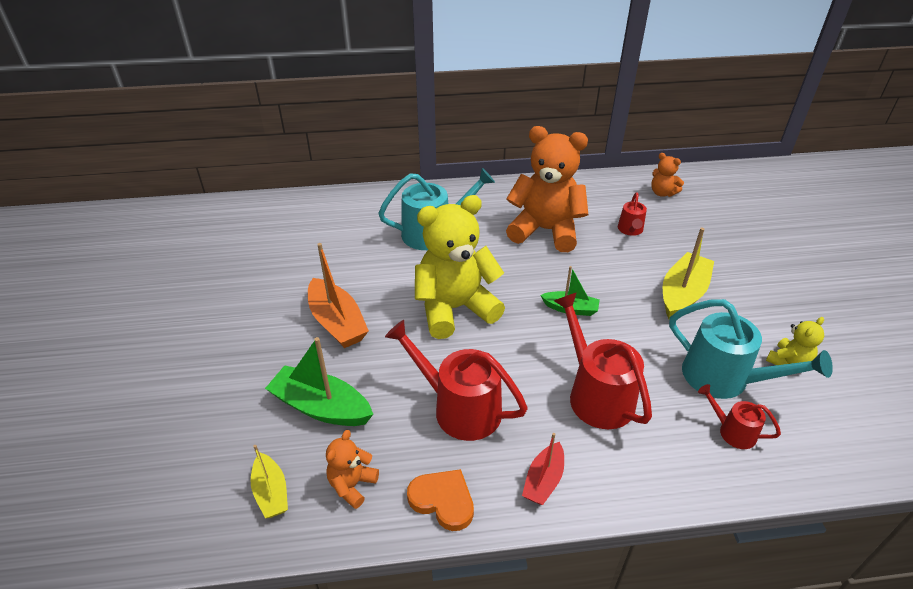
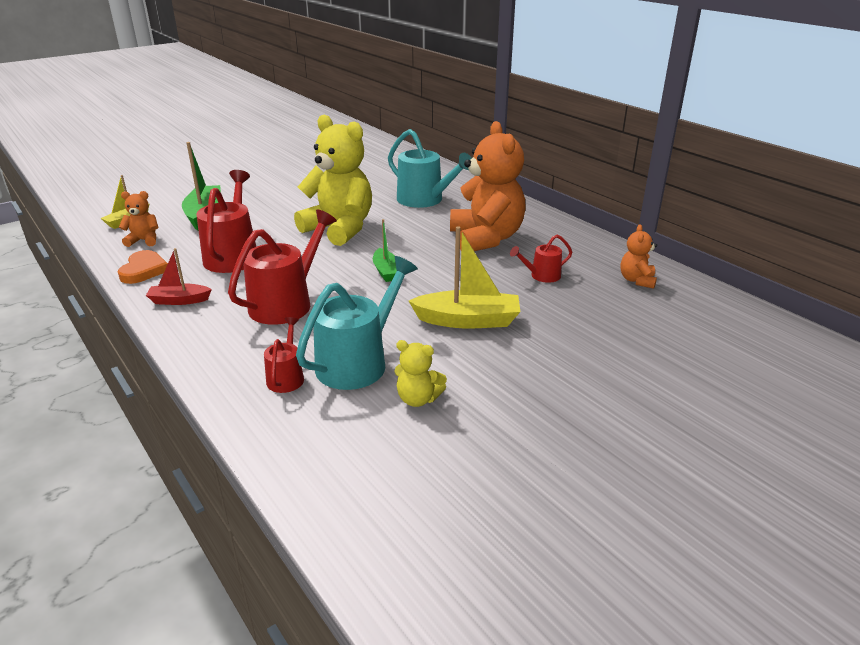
camera: 60 degrees right, 10 degrees down
orange boat [308,243,369,348] -> none
turquoise watering can [669,299,833,399] -> turquoise watering can turned 150 degrees counterclockwise [296,256,418,390]

